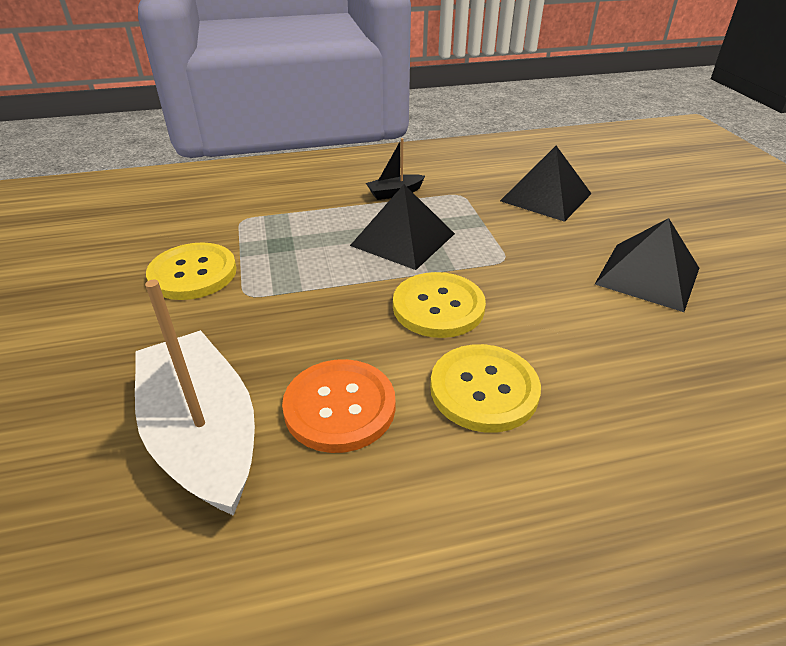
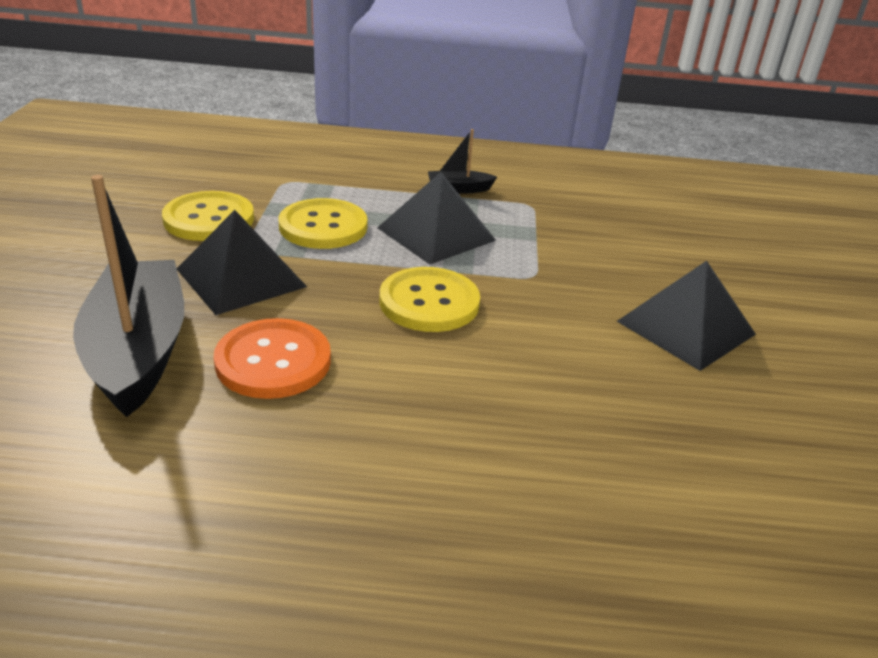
camera: 15 degrees right, 5 degrees down
white boat [135,280,255,516] -> black boat [73,175,184,417]
yellow button [430,344,541,433] -> yellow button moved to [279,198,367,249]
black pyramid [500,146,592,222] -> black pyramid moved to [177,210,307,315]

